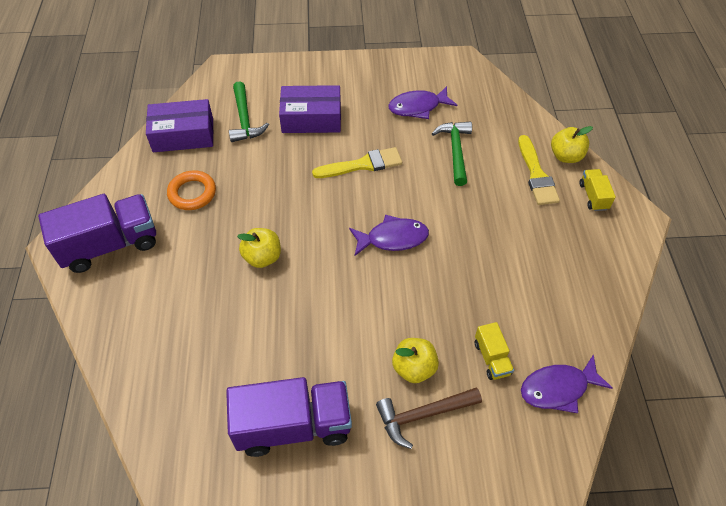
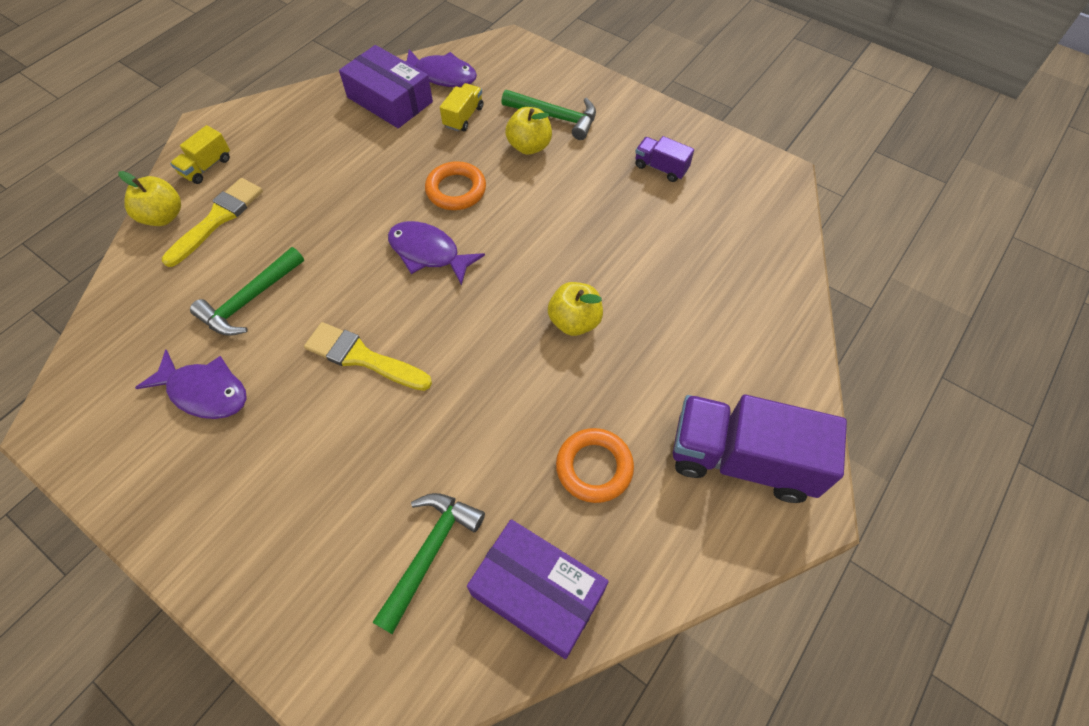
camera: 140 degrees left, 5 degrees up
purple truck [226,377,352,457] -> purple truck [635,136,694,182], size x0.47
purple box [279,85,341,133] -> purple box moved to [339,45,433,128]
brown hammer [376,387,482,449] -> green hammer [501,90,596,140]
none -> orange ring [425,161,486,210]

